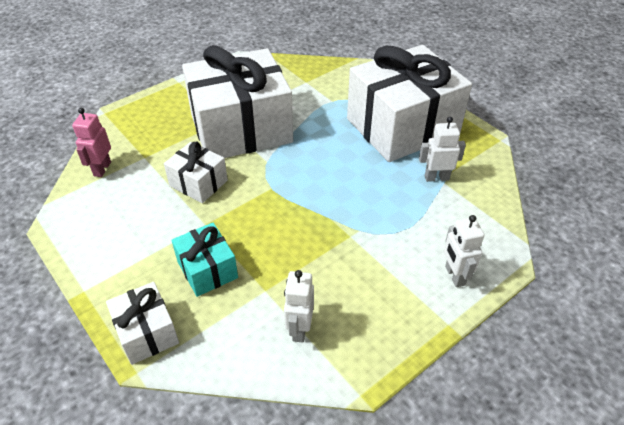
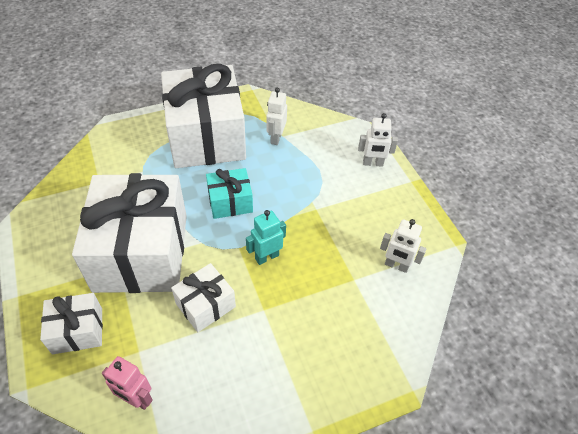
camera: 75 degrees left, 5 degrees up
white gift [106,282,179,365] -> white gift moved to [40,293,103,354]
turquoise gift [172,223,238,297] -> turquoise gift moved to [206,168,253,219]
none -> turquoise robot [246,210,286,265]

